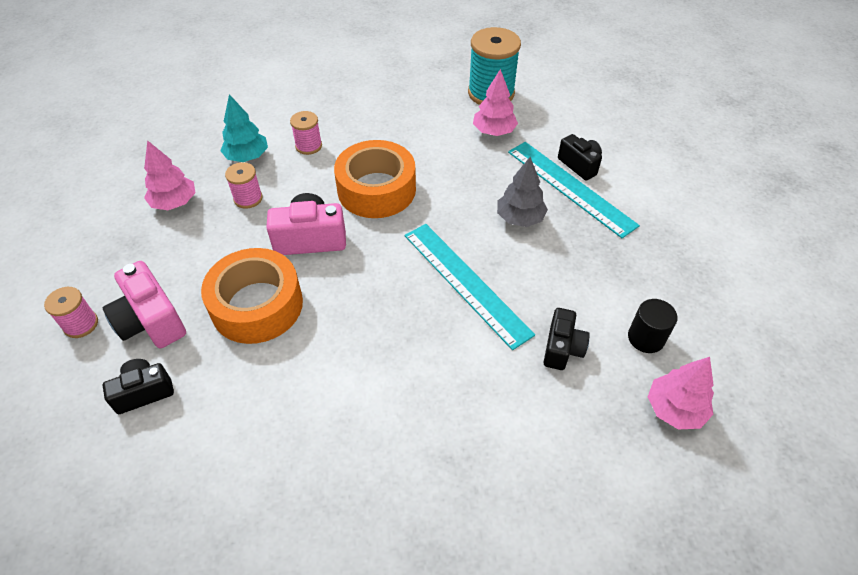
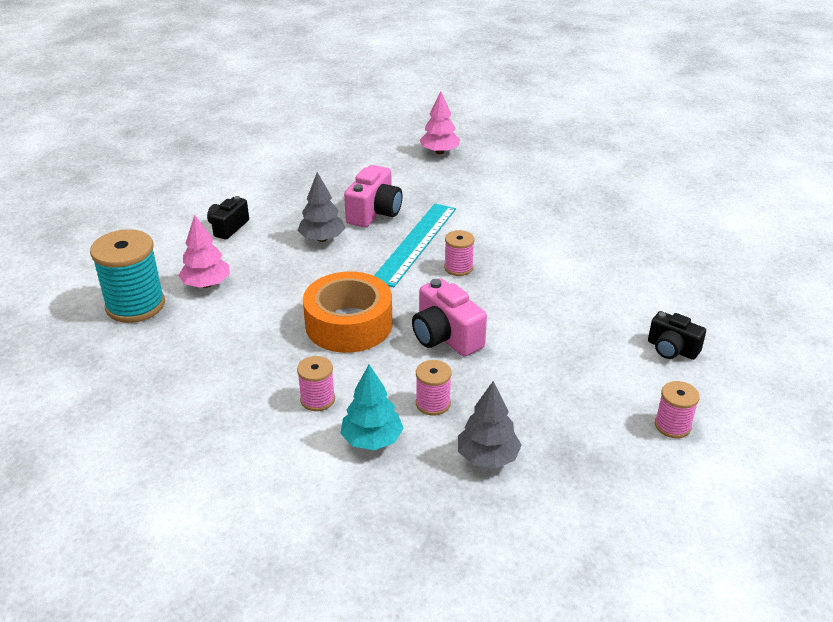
camera: 120 degrees left, 15 degrees down
pink camera [103,261,186,348] -> pink camera moved to [344,165,403,227]
pink tree [144,140,195,210] -> grey tree [458,381,522,469]
orange tape [201,248,303,344] -> none
turquoise ruler [508,142,640,238] -> none
black camera [544,308,590,370] -> none
black cylinder [628,299,677,353] -> none
none -> pink spool [444,230,475,276]

